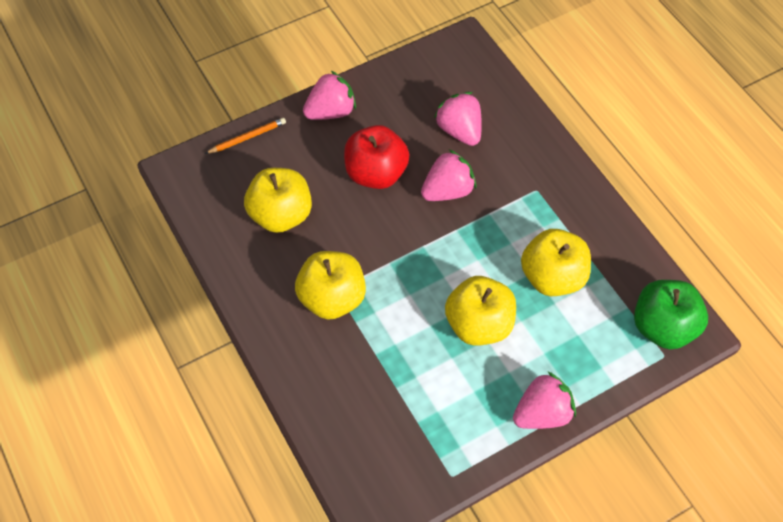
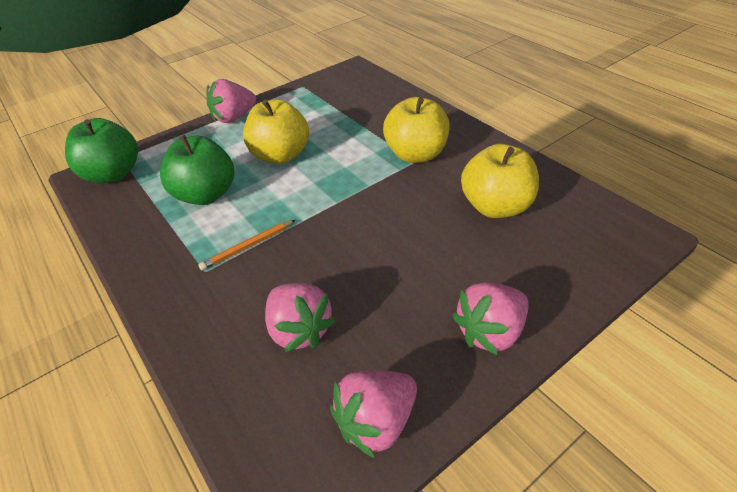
camera: 175 degrees right, 15 degrees down
orange pencil [205,118,286,154] -> orange pencil moved to [198,220,295,270]
red apple [344,125,410,189] -> none
pink strawberry [421,149,476,201] -> pink strawberry moved to [330,370,417,458]
yellow apple [521,229,591,296] -> green apple [160,135,234,205]

